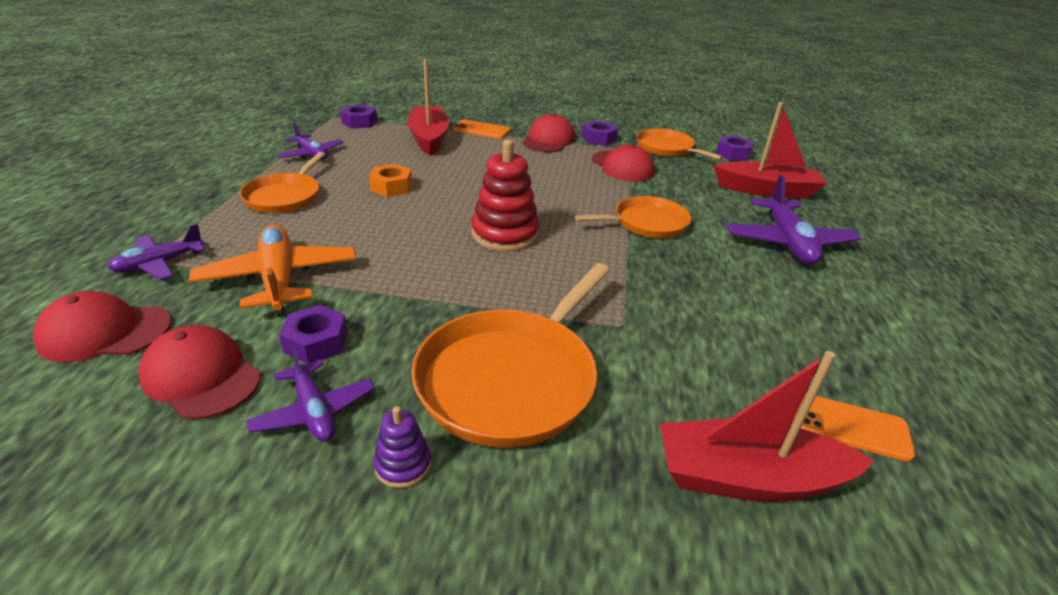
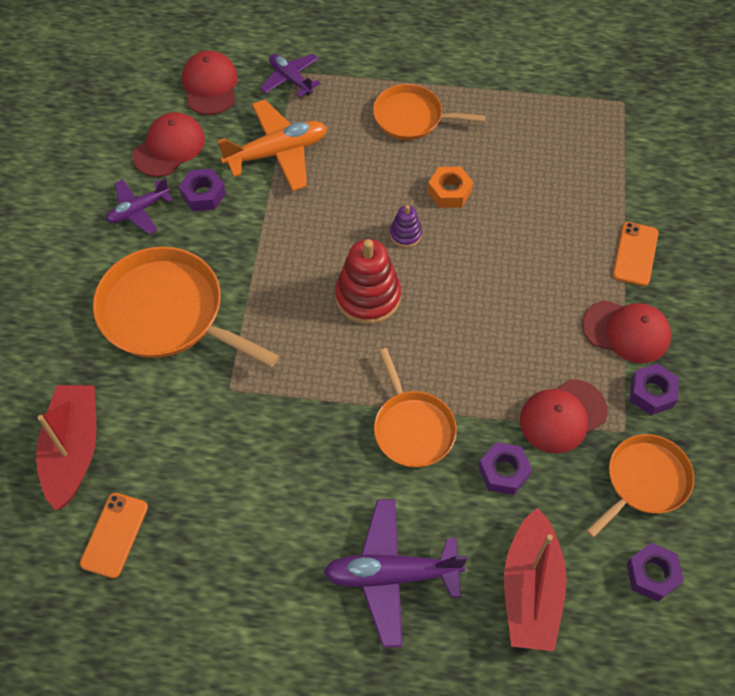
camera: 90 degrees right, 25 degrees up
purple plane [278,123,344,160] -> none
purple nut [340,105,378,128] -> purple nut moved to [478,442,532,495]
purple stacking toy [373,406,431,488] -> purple stacking toy moved to [390,205,422,248]
red boat [407,59,449,156] -> none

